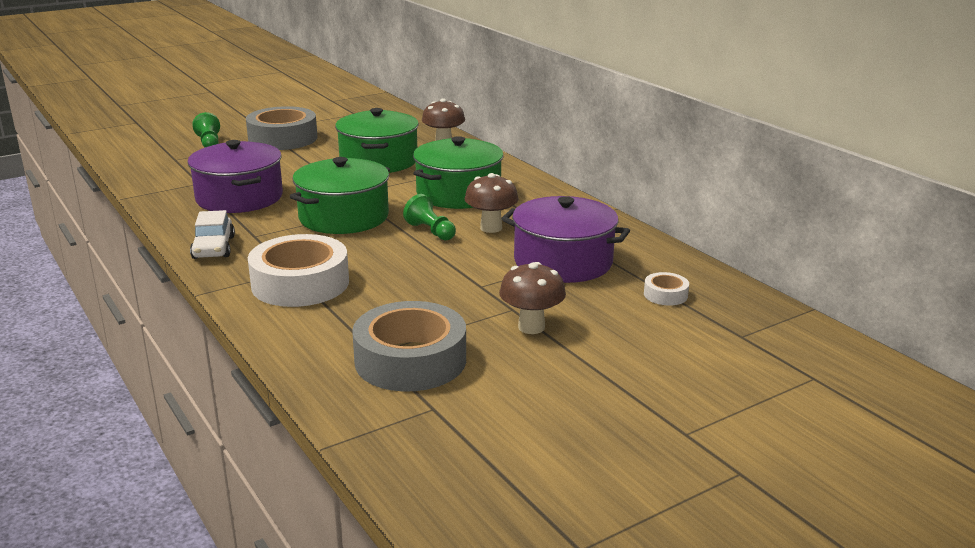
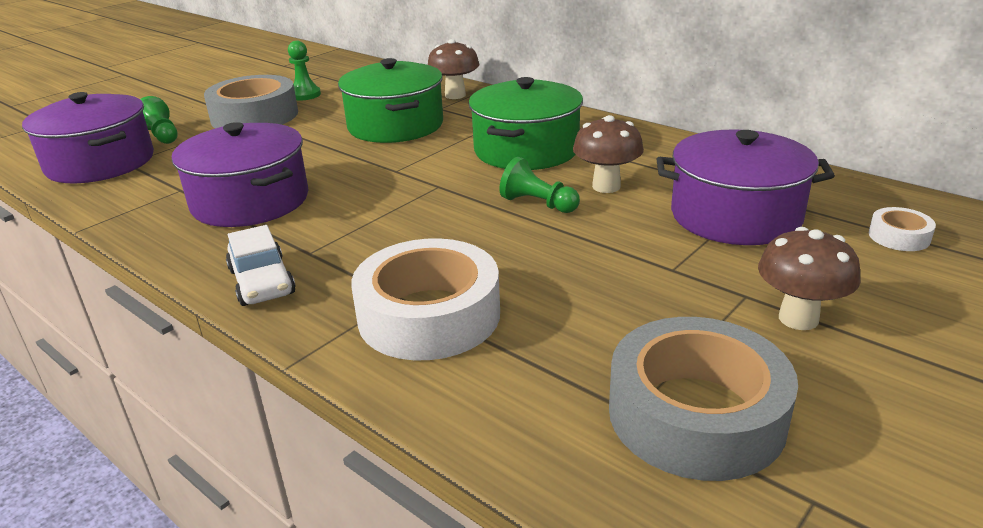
camera: 15 degrees left, 5 degrees up
green pot [290,157,390,234] -> none
none -> purple pot [22,92,154,183]
none -> green pawn [288,41,321,100]

